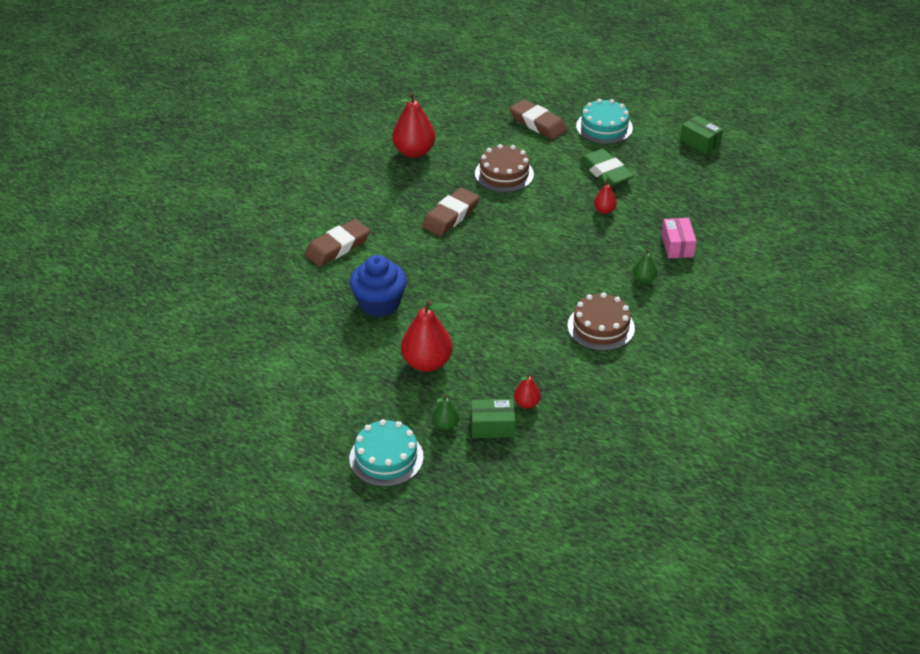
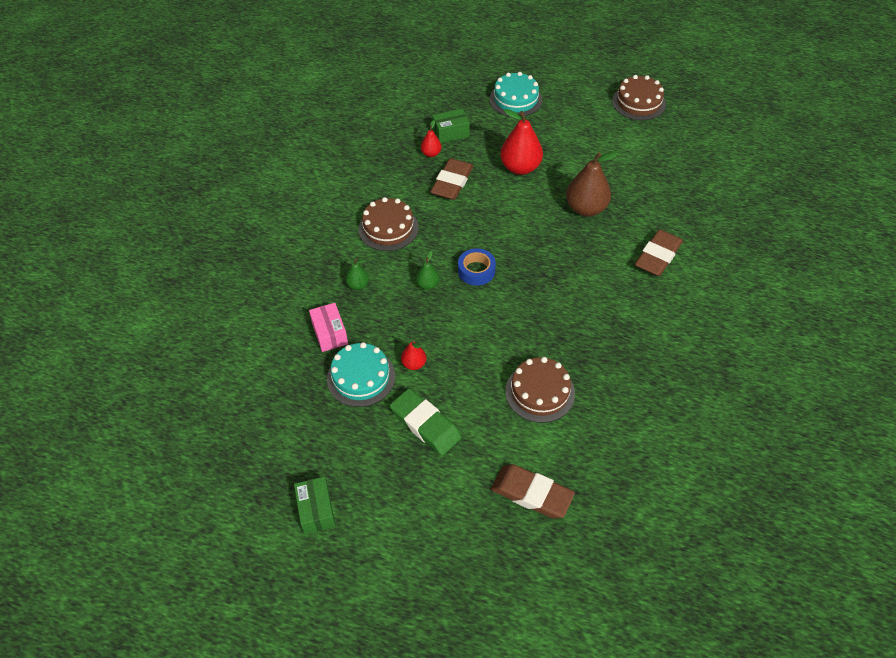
camera: 165 degrees right, 10 degrees up
blue cupcake [350,255,407,317] -> brown pear [566,152,618,217]
red pear [392,92,436,158] -> none
brown eraser [422,188,479,236] -> brown eraser moved to [430,158,473,200]
green pear [432,395,459,430] -> green pear moved to [416,251,439,290]
turquoise cake [576,99,633,144] -> turquoise cake moved to [327,342,395,407]
green box [680,115,723,154] -> green box turned 45 degrees clockwise [294,477,336,534]
none -> blue tape [458,248,496,286]
none -> brown cake [612,75,666,120]

